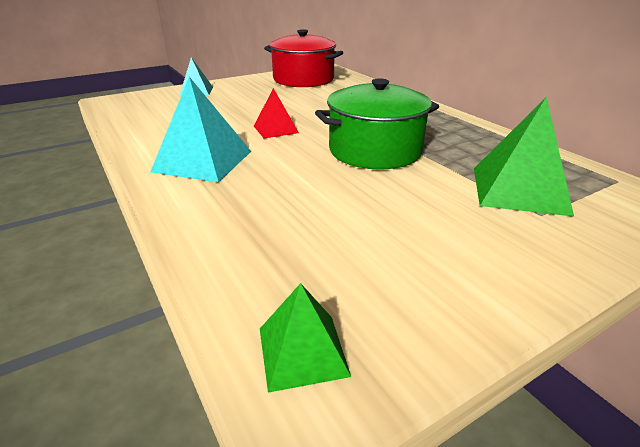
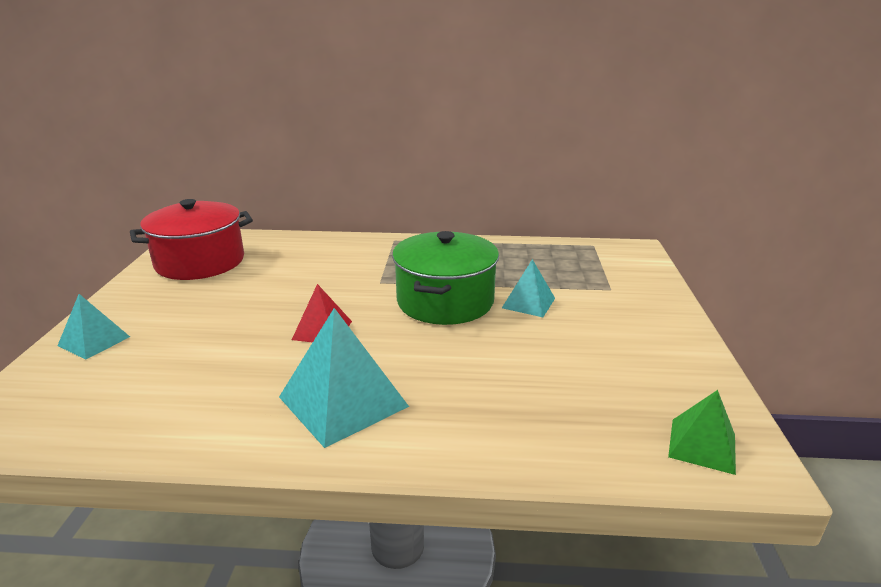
camera: 55 degrees left, 5 degrees down
green pyramid [474,97,574,216] -> none
none -> turquoise pyramid [502,259,555,317]

